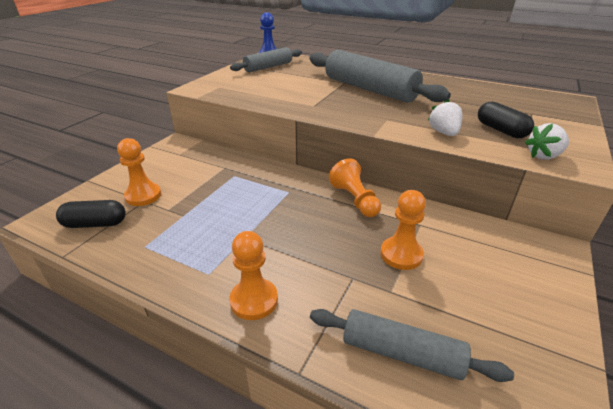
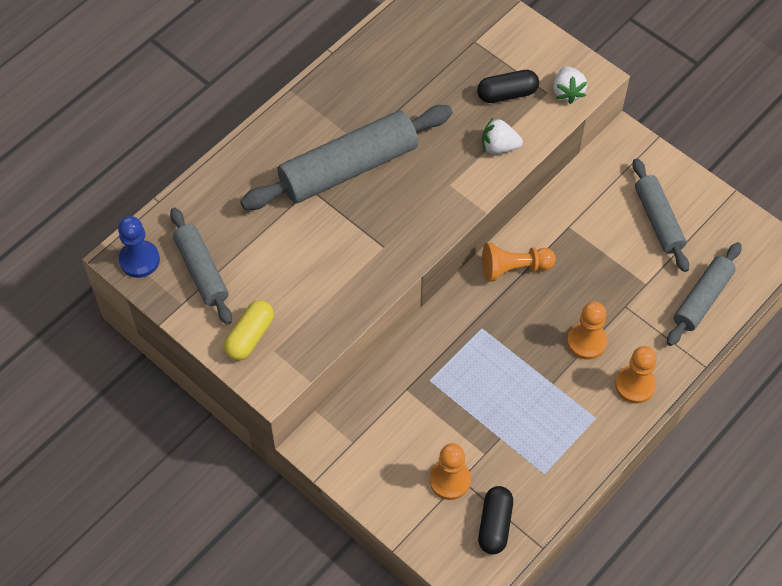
camera: 75 degrees left, 25 degrees up
orange pawn [380,190,426,270] -> orange pawn moved to [567,302,607,360]
none -> yellow capsule [224,300,274,361]
none -> grey rolling pin [632,158,689,272]

